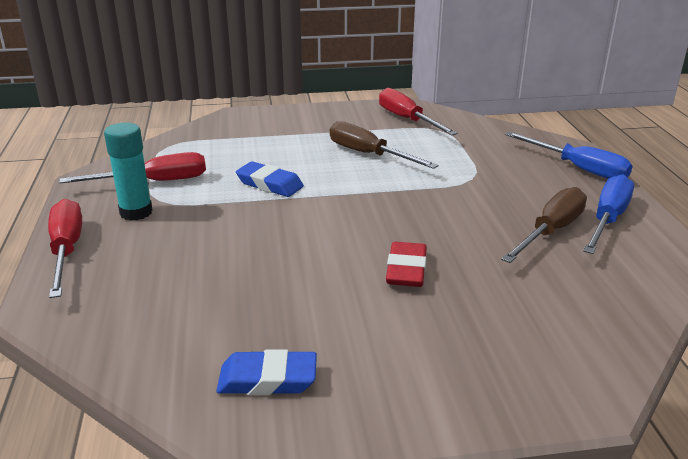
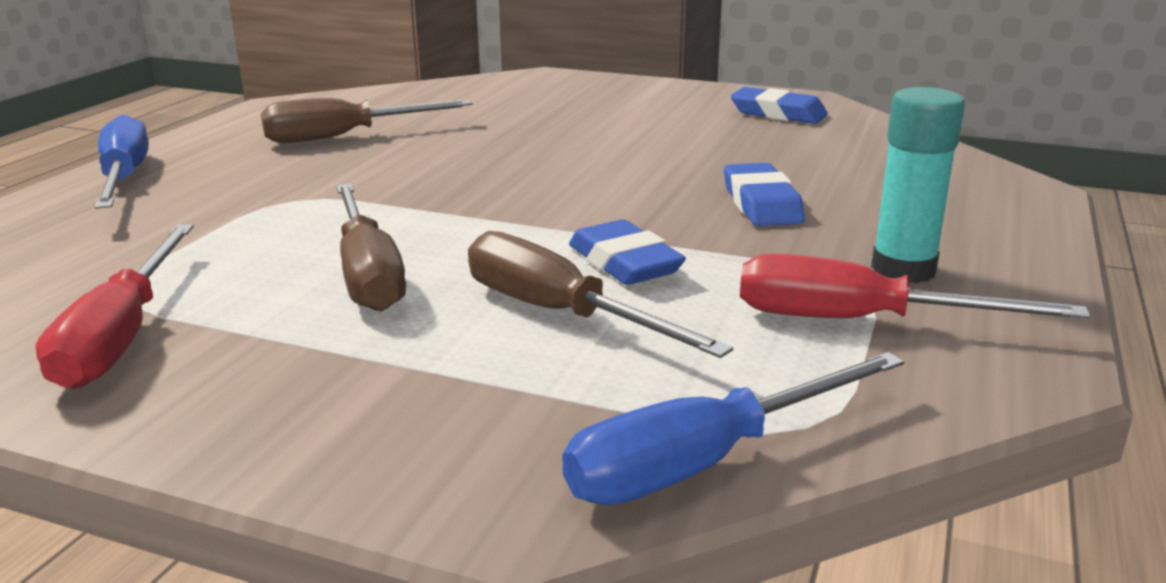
camera: 150 degrees left, 5 degrees down
red screwdriver [48,199,82,298] -> none
red eraser [386,242,427,287] -> none
blue screwdriver [583,175,634,254] -> blue screwdriver moved to [562,352,904,505]
none -> brown screwdriver [468,231,733,358]
none -> blue eraser [724,163,805,226]

